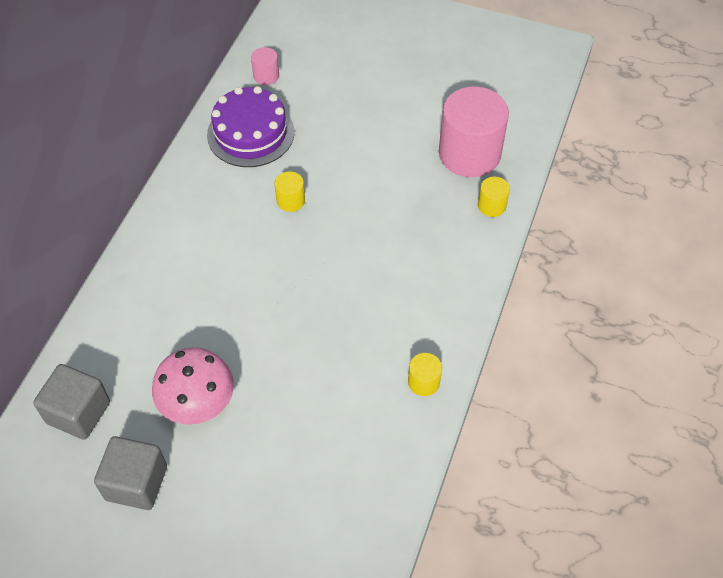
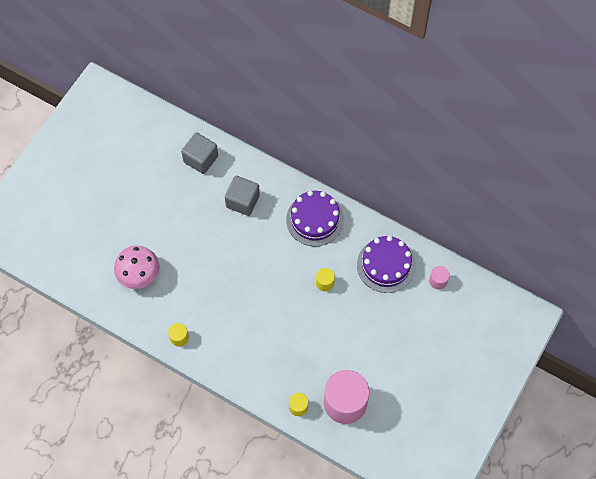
camera: 100 degrees right, 10 degrees up
grey cube [94,436,167,510] -> grey cube moved to [225,176,260,216]
pink mushroom [152,347,234,425] -> pink mushroom moved to [114,246,160,289]
none -> purple cake [286,191,344,246]

